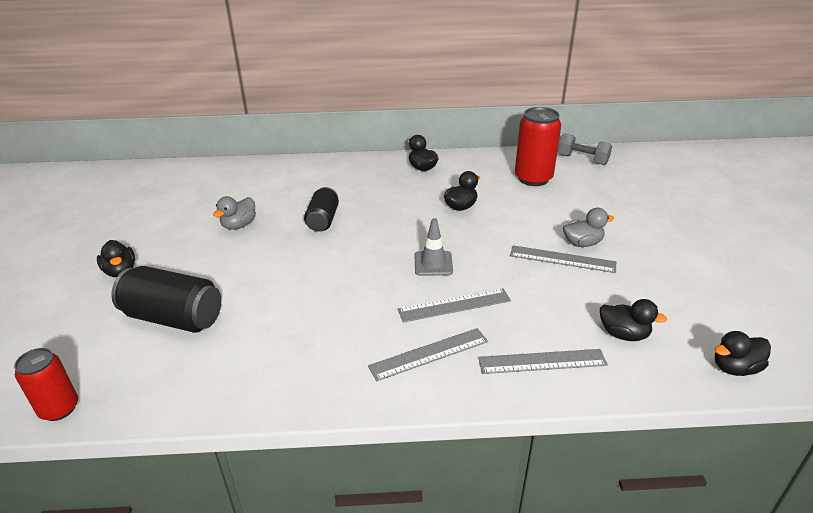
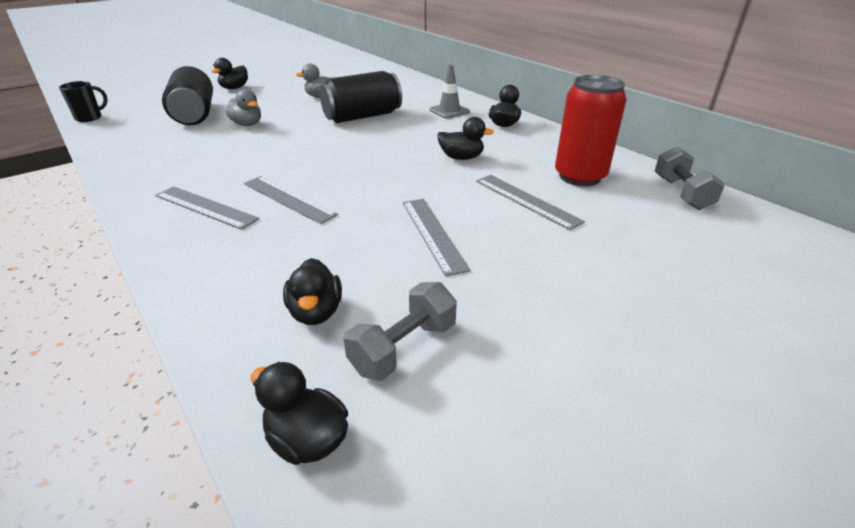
camera: 55 degrees right, 0 degrees up
red can [14,348,78,421] -> black mug [59,81,108,122]
black can [304,187,339,232] -> black can [320,71,402,123], size x1.58
grey traffic cone [415,218,453,276] -> grey traffic cone moved to [429,64,470,119]
grey ruler [478,349,608,374] -> grey ruler moved to [476,175,585,230]
grey duck [563,208,614,247] -> grey duck moved to [226,89,261,126]
none -> grey dumbbell [344,282,457,381]

